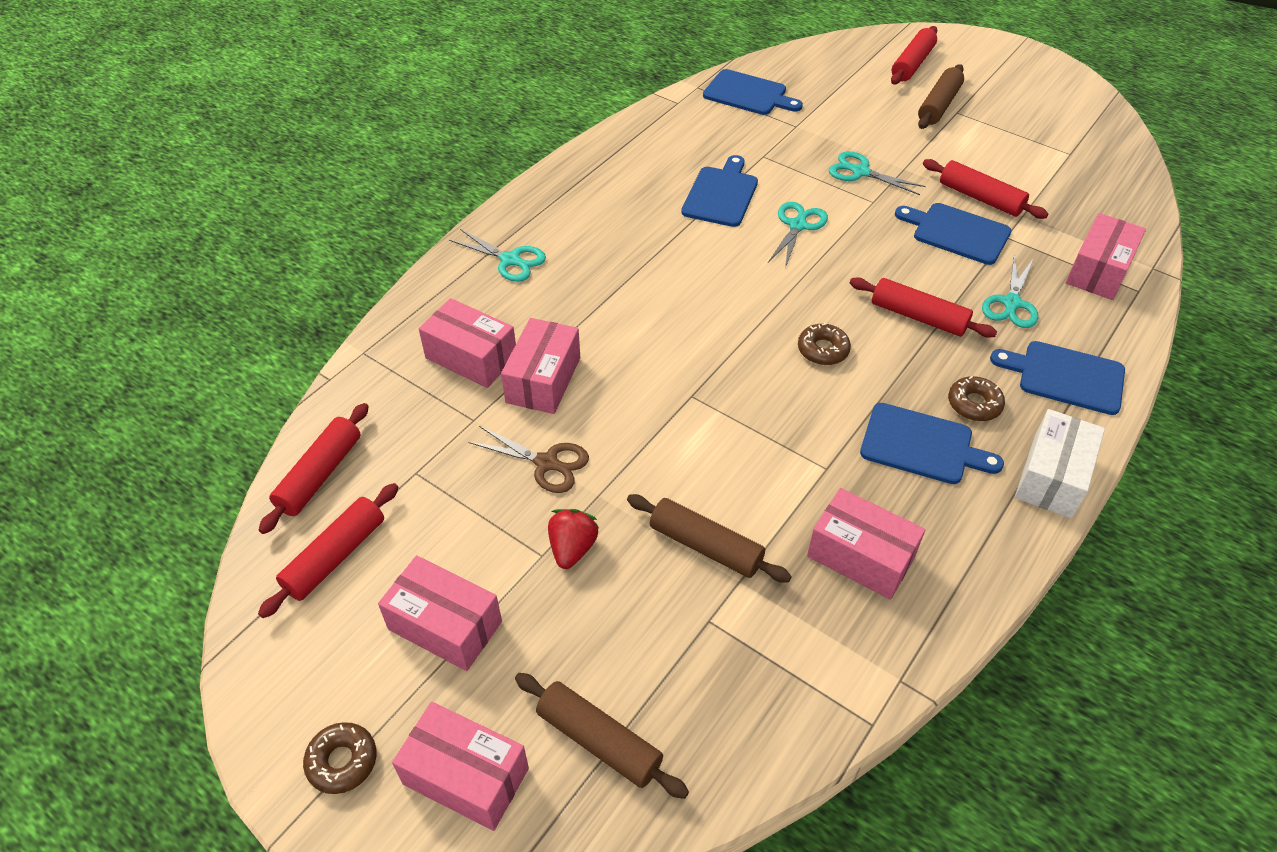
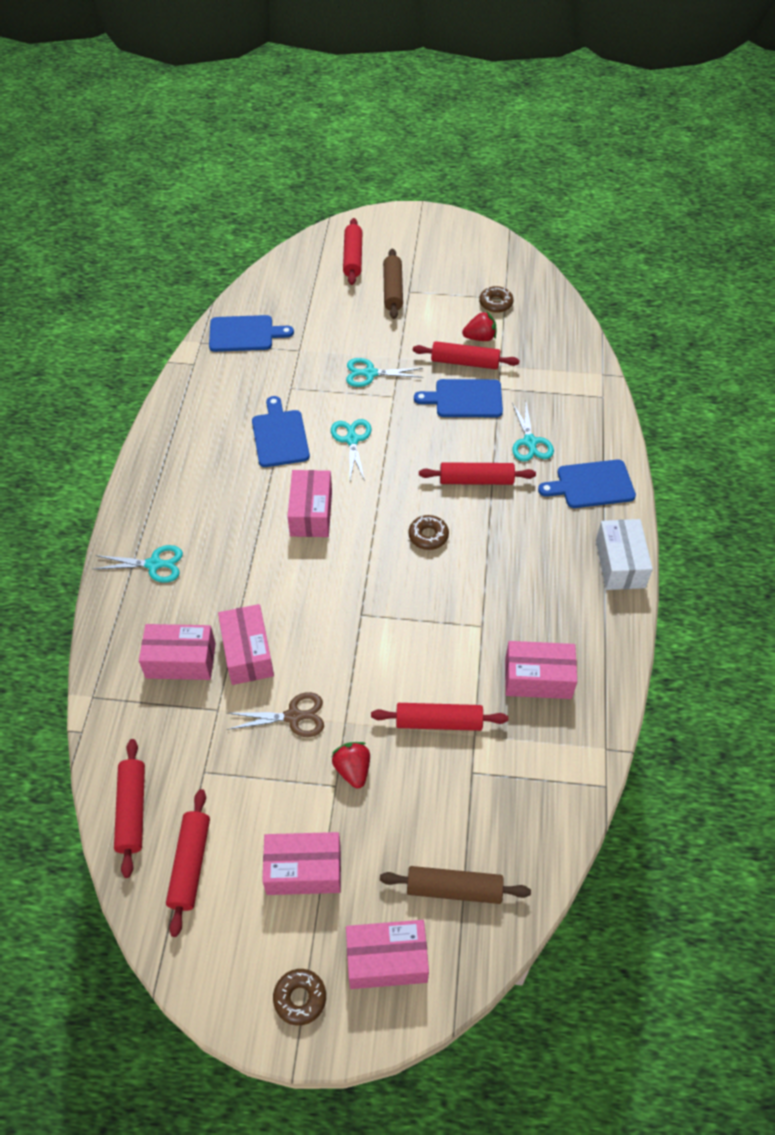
camera: 30 degrees left, 5 degrees up
brown rolling pin [627,494,792,583] -> red rolling pin [371,703,508,731]
blue cutting board [860,403,1004,484] -> none
brown donut [948,376,1005,421] -> brown donut moved to [479,286,514,313]
pink box [1066,213,1146,300] -> pink box moved to [287,470,332,537]
none -> red strawberry [462,311,496,341]

